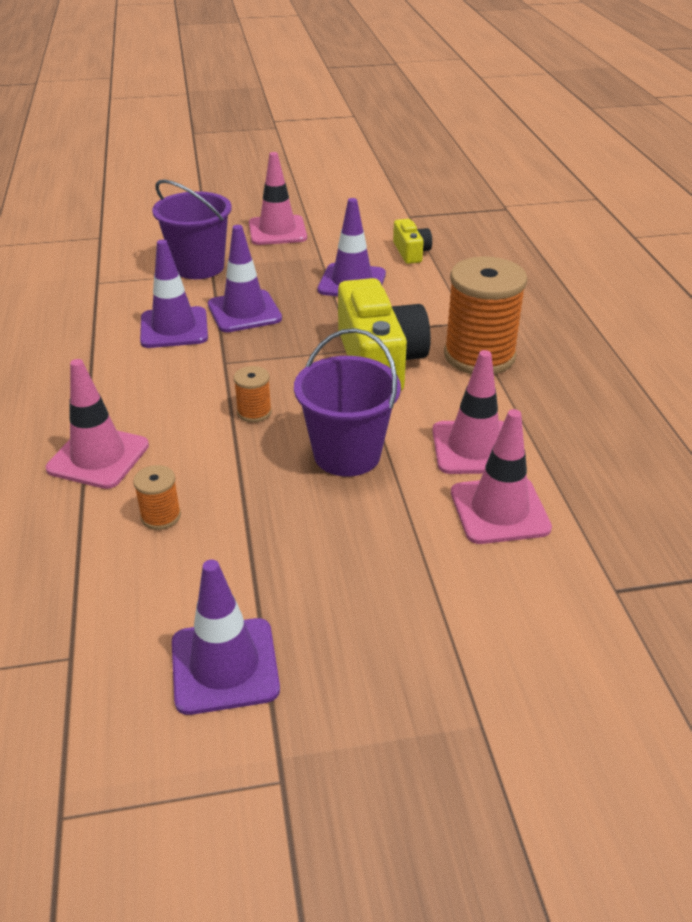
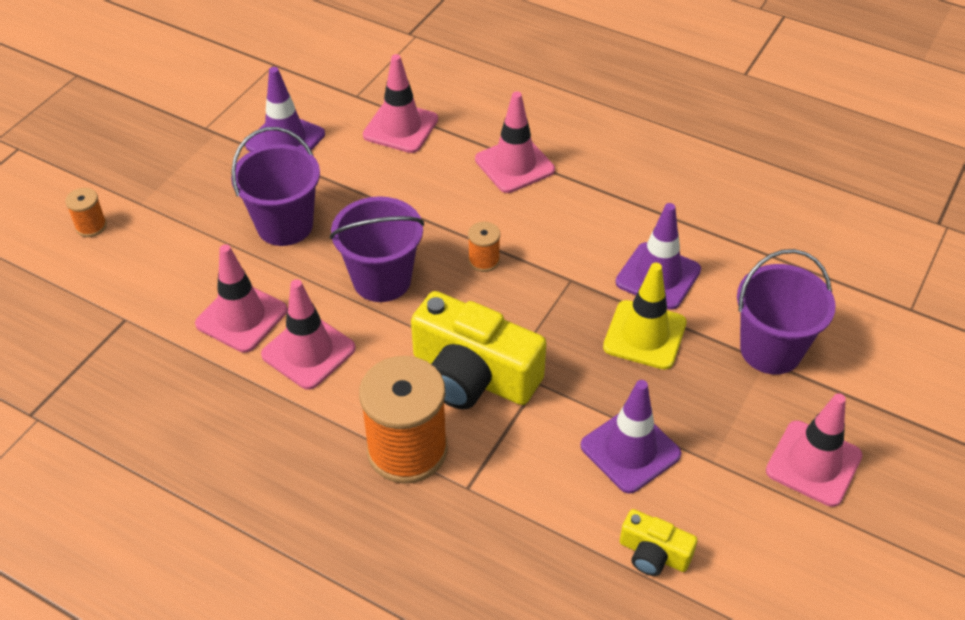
camera: 130 degrees right, 10 degrees up
orange spool [133,465,181,530] -> orange spool moved to [65,188,107,237]
purple traffic cone [208,225,282,332] -> yellow traffic cone [603,263,687,370]
none -> purple bucket [231,127,320,246]
none -> pink traffic cone [363,54,438,153]

